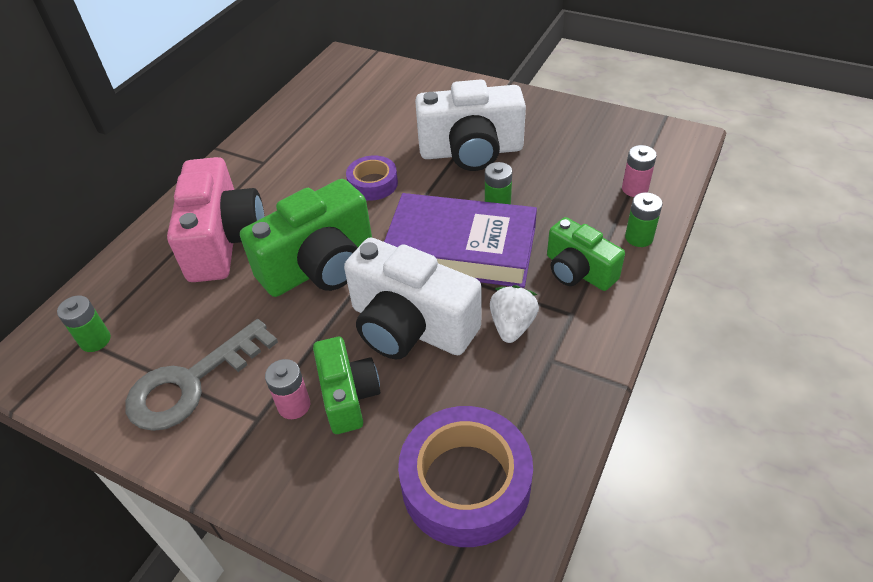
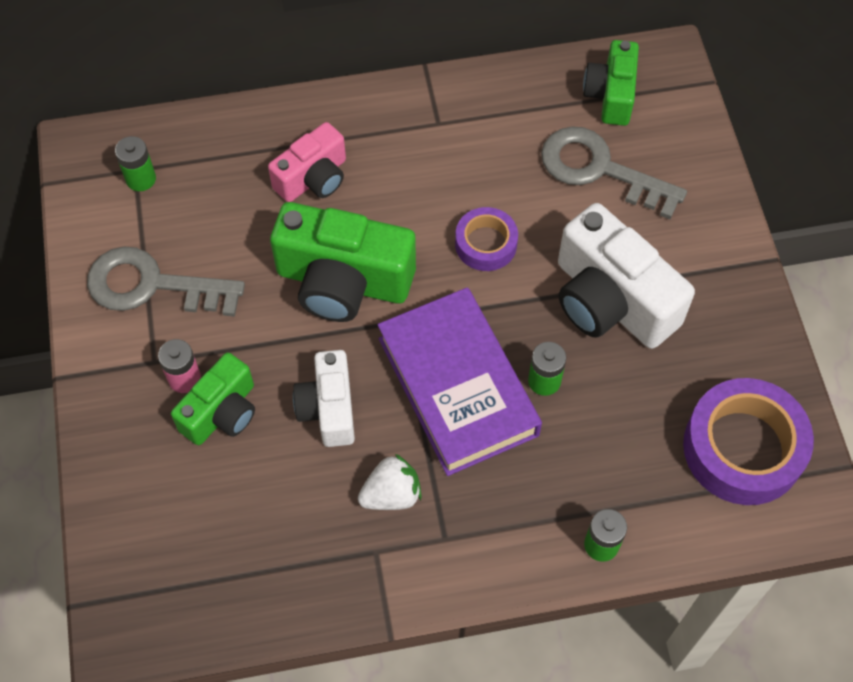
camera: 50 degrees right, 15 degrees up
pink camera [167,157,265,282] -> pink camera [268,122,346,202], size x0.60
white camera [344,238,481,359] -> white camera [293,350,355,447], size x0.60
purple tape [398,406,533,547] -> purple tape moved to [683,378,814,505]
green camera [547,217,625,291] -> green camera moved to [583,40,639,126]
pink battery [622,145,657,197] -> none
none -> grey key [541,126,687,219]

